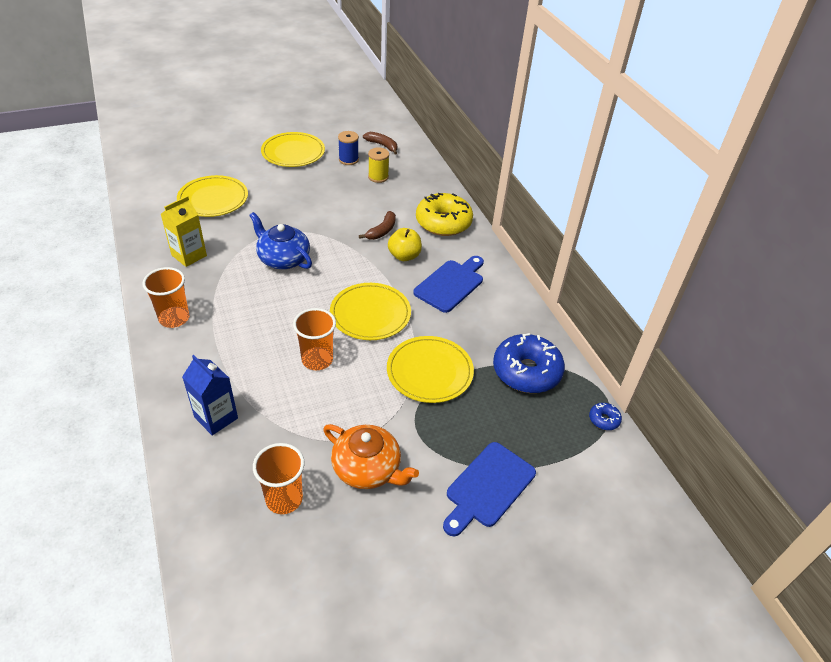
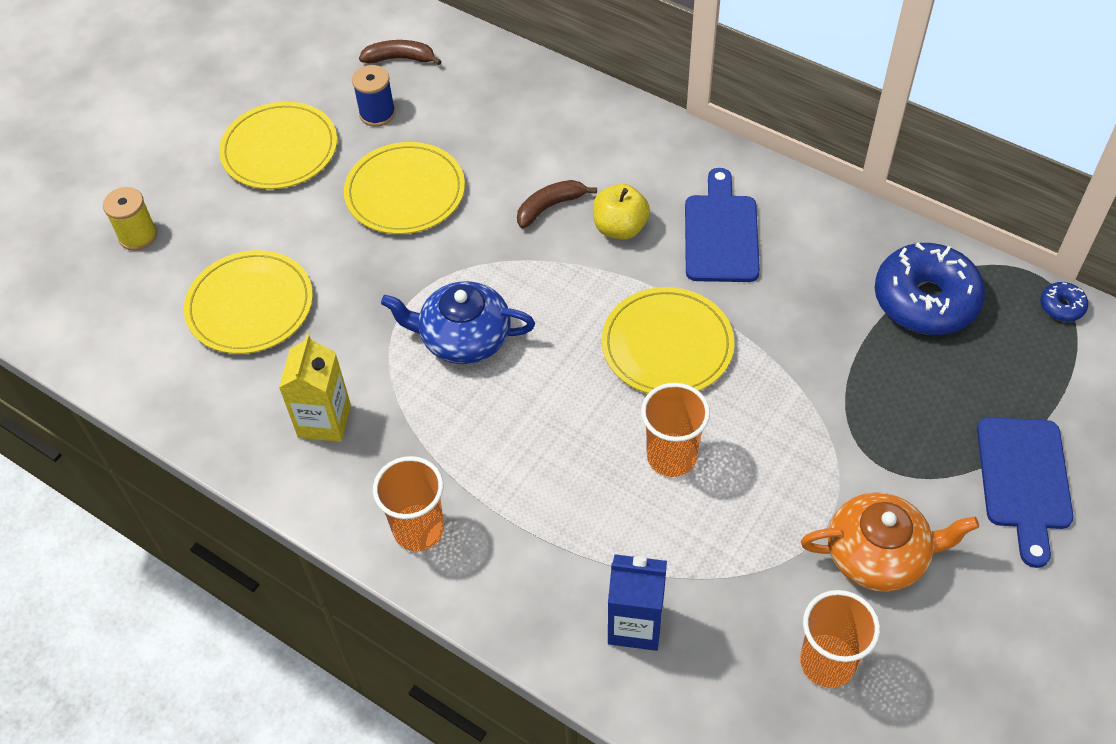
camera: 30 degrees left, 10 degrees up
brown banana [359,211,396,240] -> brown banana turned 120 degrees counterclockwise [517,180,597,228]
yellow spool [368,147,389,183] -> yellow spool moved to [103,187,157,251]
yellow plate [387,336,474,403] -> yellow plate moved to [344,142,465,234]
yellow donut [416,193,473,236] -> none

